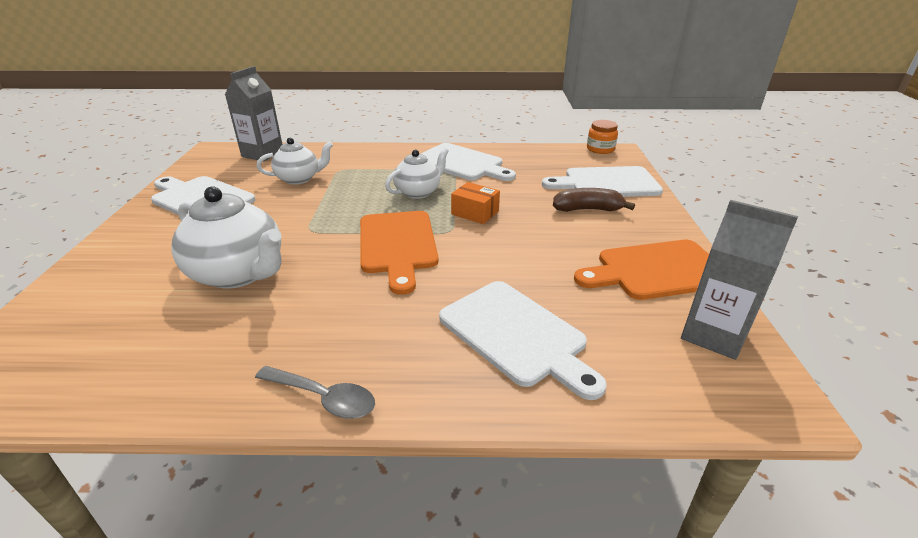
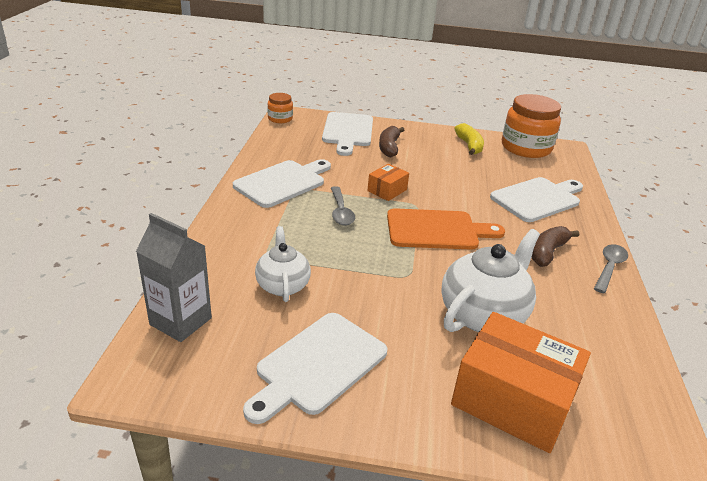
camera: 85 degrees left, 0 degrees up
white teapot [385,148,449,199] -> grey spoon [331,186,355,226]
orange cutting board [574,240,709,300] -> yellow banana [454,123,484,155]
grey carton [681,200,798,360] -> orange jar [502,94,561,158]
none -> orange box [451,312,591,453]
none -> brown banana [532,226,579,267]

